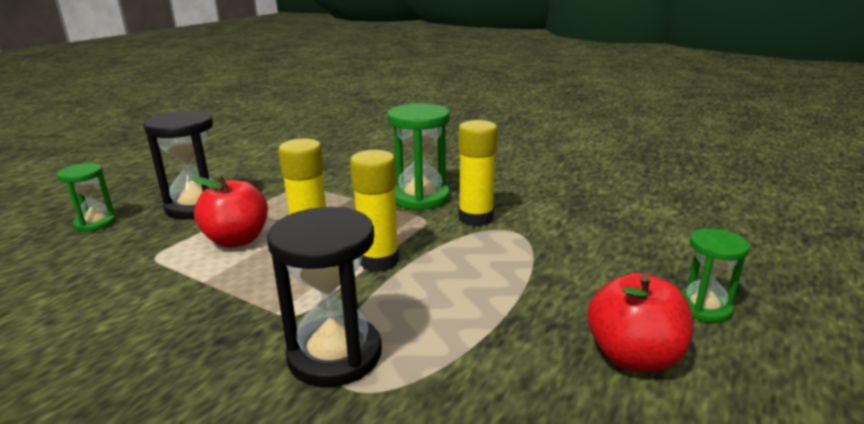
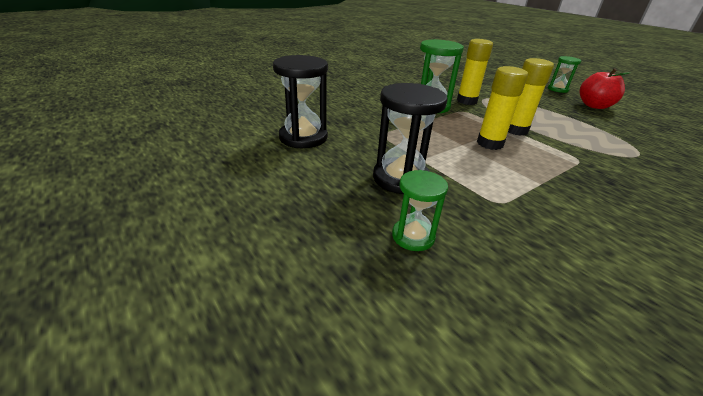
camera: 70 degrees left, 10 degrees up
red apple [191,176,268,248] -> none
black hourglass [267,207,382,387] -> black hourglass moved to [273,55,328,148]

